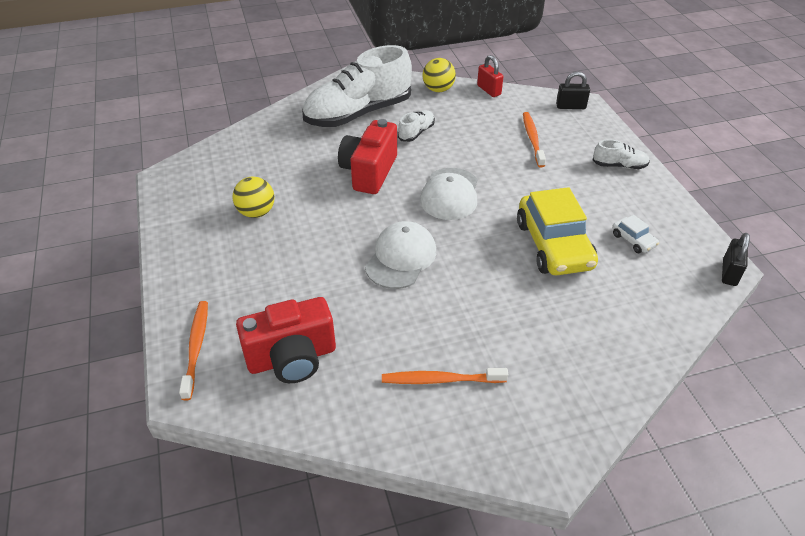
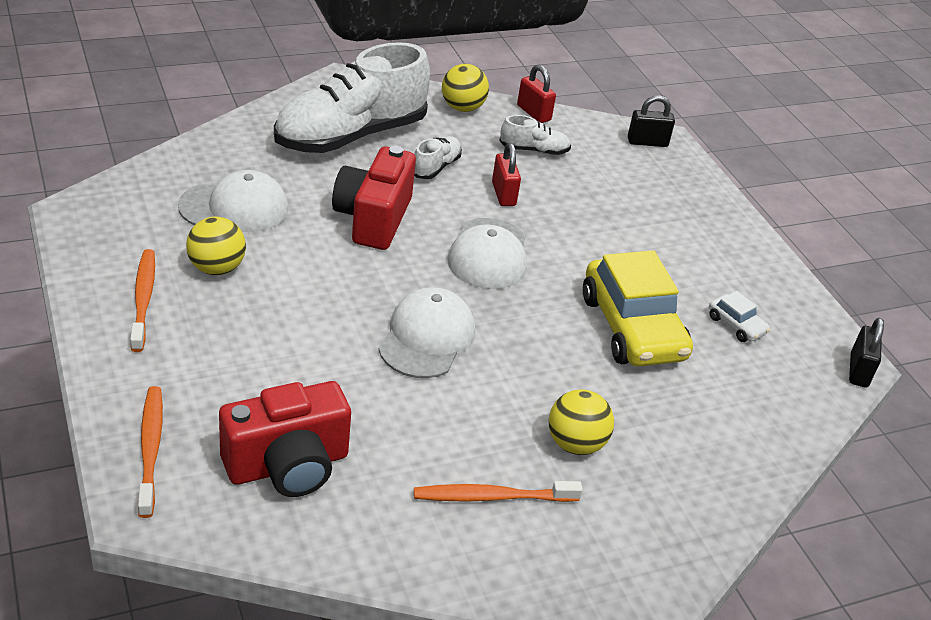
camera: 10 degrees left, 5 degrees down
orange toothbrush [523,112,546,168] -> orange toothbrush moved to [130,249,155,352]
white shoe [593,140,650,169] -> white shoe moved to [499,115,571,155]
none -> white cap [178,170,288,232]
none -> red padlock [492,143,521,206]
none -> yellow ball [549,389,614,455]

